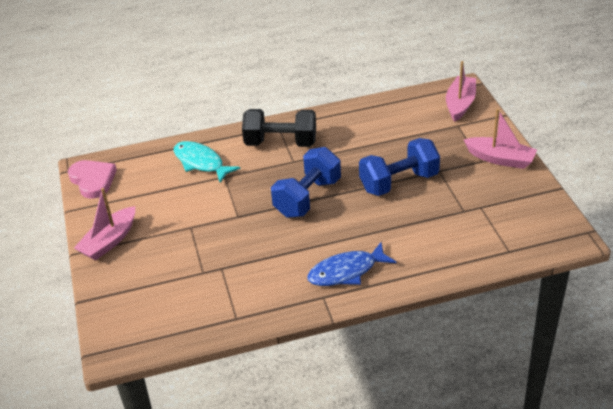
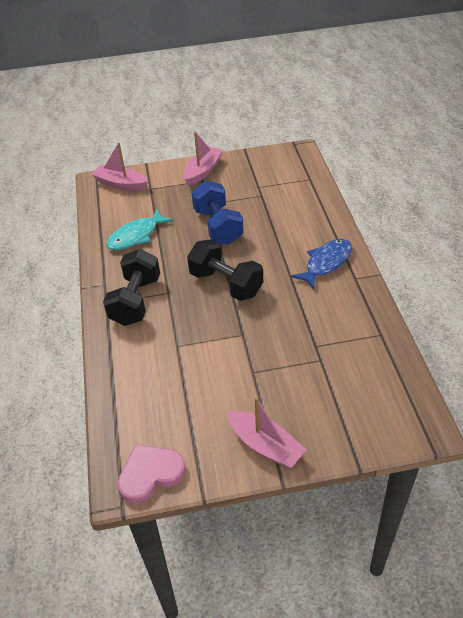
camera: 85 degrees left, 5 degrees up
turquoise fish [174,141,241,183] -> turquoise fish moved to [106,209,173,250]
blue dumbbell [271,147,341,218] -> black dumbbell [187,239,263,301]
blue fish [307,242,396,286] -> blue fish turned 120 degrees counterclockwise [291,239,352,289]

